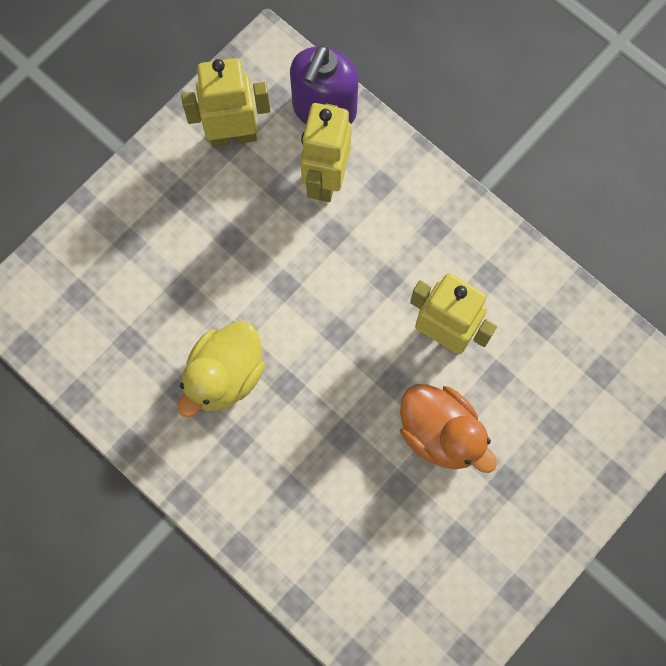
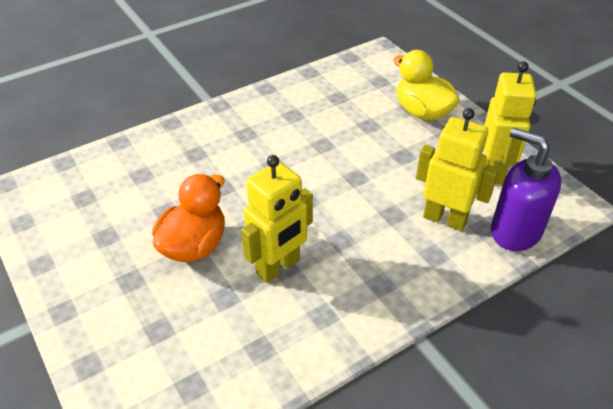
camera: 105 degrees right, 30 degrees down
yellow duck [178,321,265,417] -> yellow duck moved to [393,50,460,120]
orange duck [400,384,497,473] -> orange duck turned 150 degrees clockwise [152,174,225,262]

